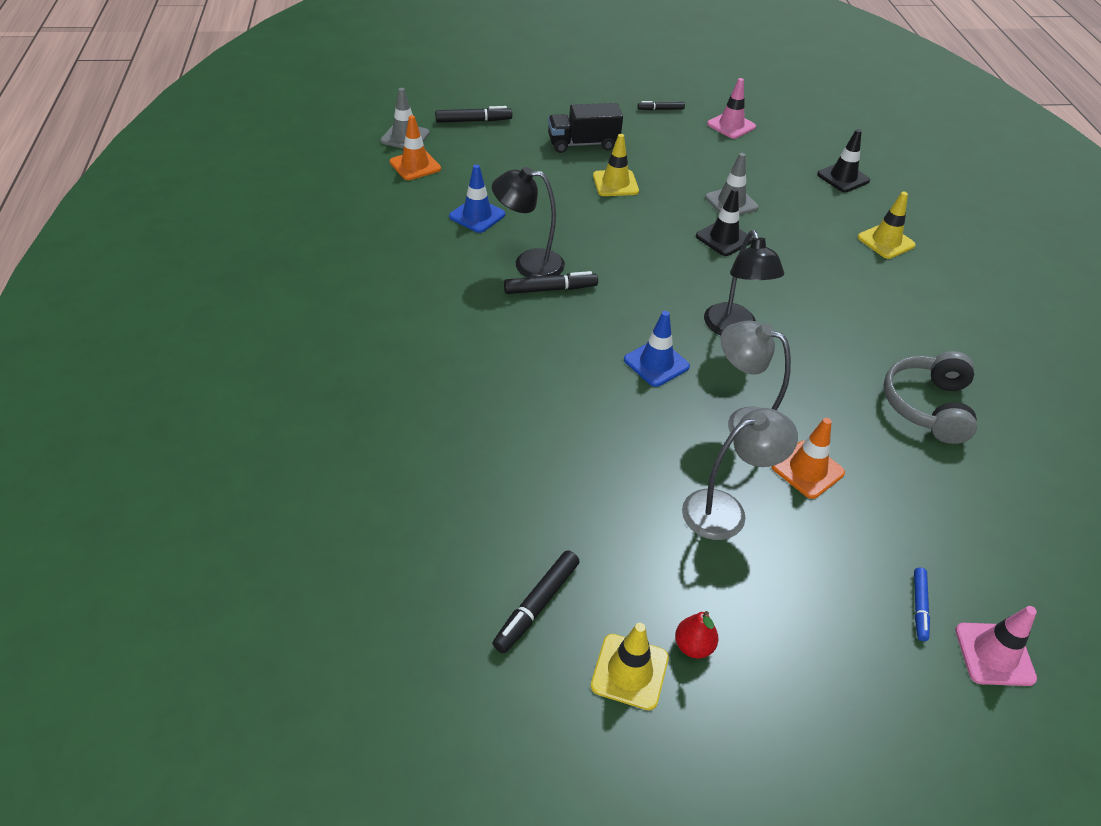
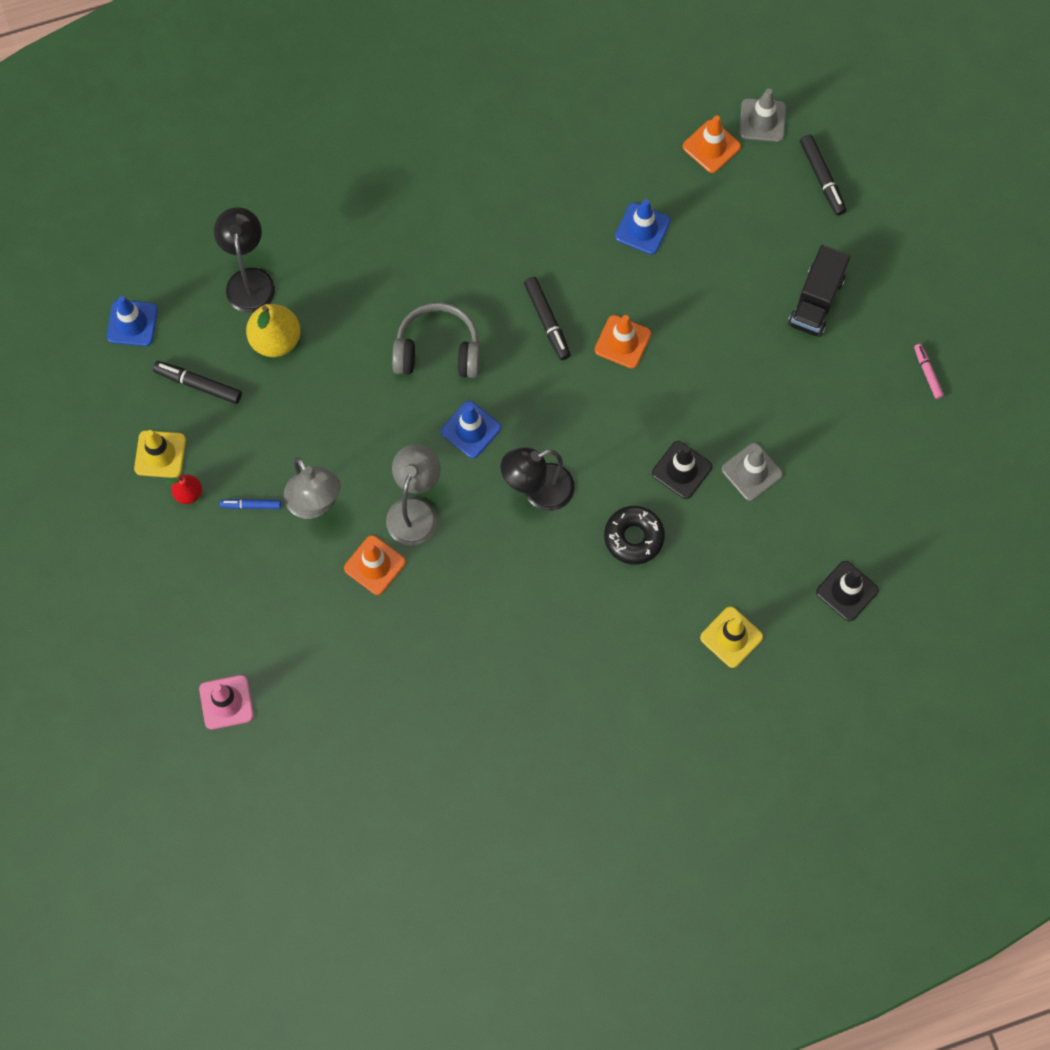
camera: 80 degrees right, 25 degrees up
black lamp [492,167,565,278] -> black lamp moved to [214,207,275,313]
black truck [548,103,623,153] -> black truck turned 135 degrees counterclockwise [788,245,850,337]
yellow traffic cone [593,134,639,196] -> none
black marker [638,101,685,110] -> pink marker [914,344,944,399]
pink traffic cone [707,78,756,139] -> none
grey headphones [884,351,977,444] -> grey headphones moved to [392,303,480,378]
blue marker [914,568,930,641] -> blue marker moved to [220,499,281,509]
none -> blue traffic cone [107,296,158,346]
none -> yellow pear [246,304,301,357]
none -> orange traffic cone [595,315,651,369]
none -> black donut [604,506,665,565]

